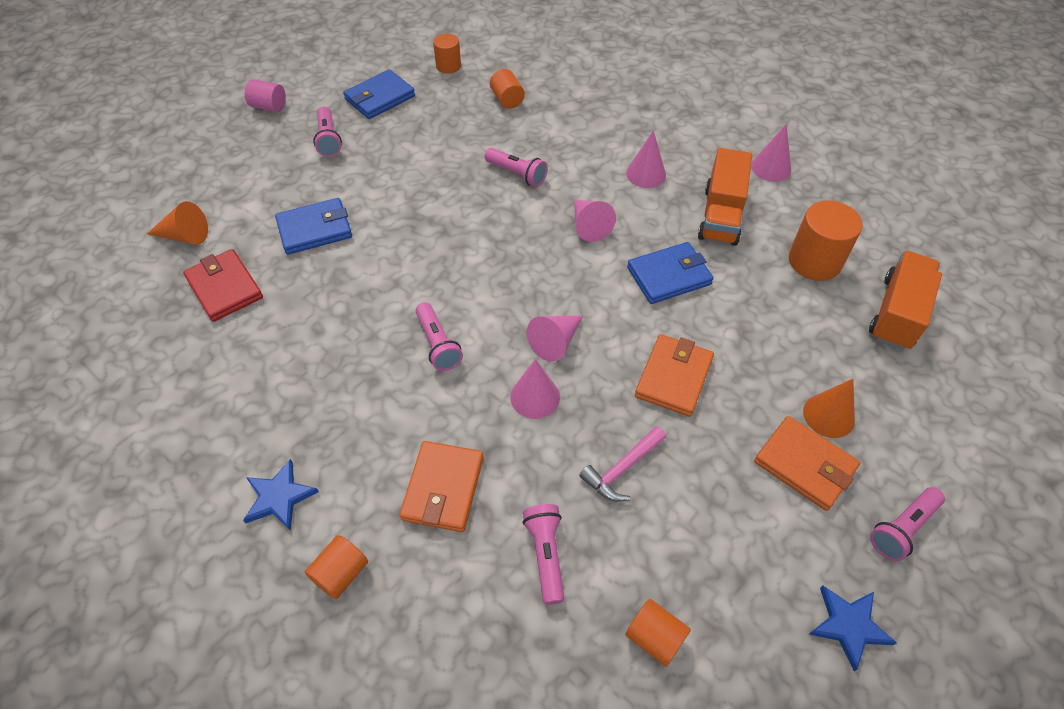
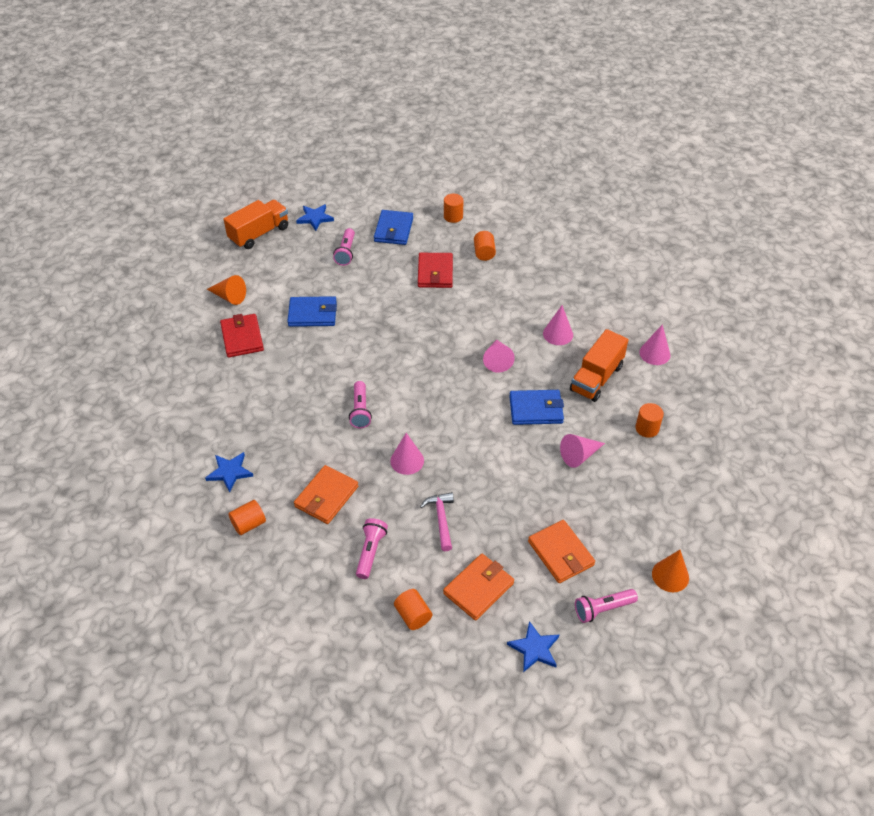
camera: 20 degrees right, 5 degrees down
pink cylinder [245,79,286,112] -> blue star [296,204,334,231]
blue wallet [343,69,415,119] -> blue wallet turned 60 degrees counterclockwise [374,210,413,245]
pink flashlight [484,148,548,187] -> none
pink cone [527,315,583,362] -> pink cone moved to [560,434,605,468]
pink hammer [579,426,666,502] -> pink hammer turned 105 degrees clockwise [420,492,454,551]
orange wallet [635,334,714,417] -> orange wallet moved to [443,554,514,620]
orange cylinder [789,200,863,281] -> orange cylinder [635,403,664,438], size x0.60
orange cone [803,379,855,438] -> orange cone moved to [652,550,689,592]
orange truck [869,251,942,350] -> orange truck moved to [224,199,288,249]
none -> red wallet [418,253,453,288]

